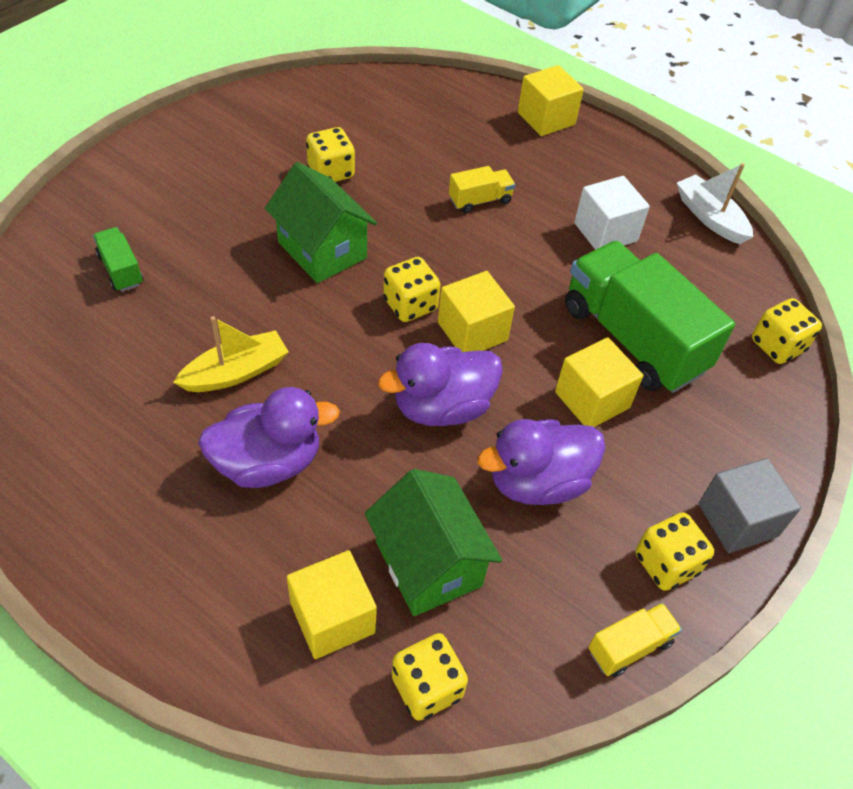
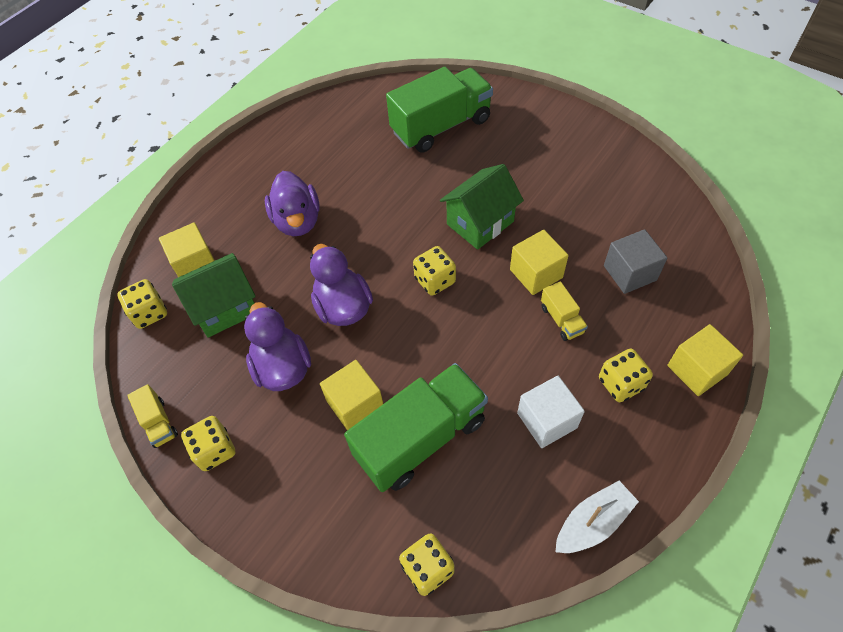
camera: 95 degrees right, 5 degrees up
green truck [93,227,143,292] -> green truck [386,67,493,153], size x2.27
yellow boat [173,316,289,392] -> none
yellow dice [306,127,355,182] -> yellow dice moved to [599,348,653,402]
yellow cube [438,271,515,352] -> yellow cube moved to [510,230,569,295]
grey cube [698,458,801,553] -> grey cube moved to [604,229,667,294]

